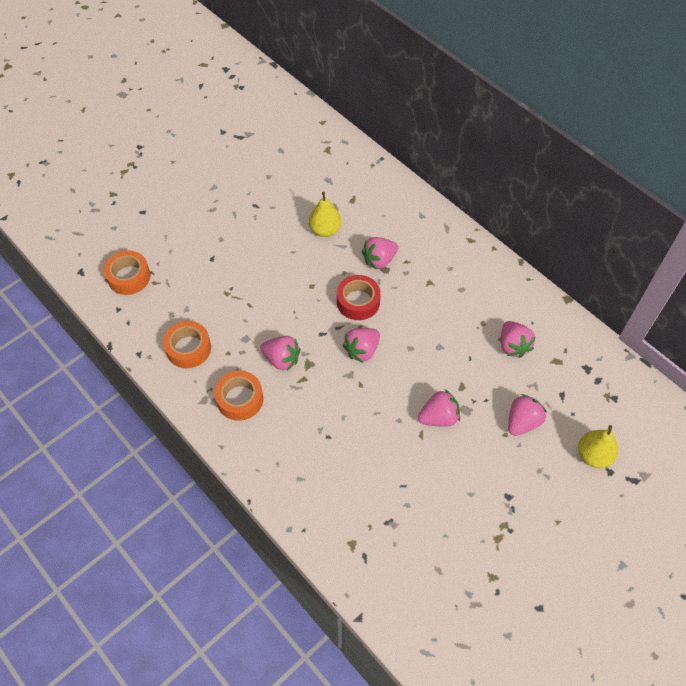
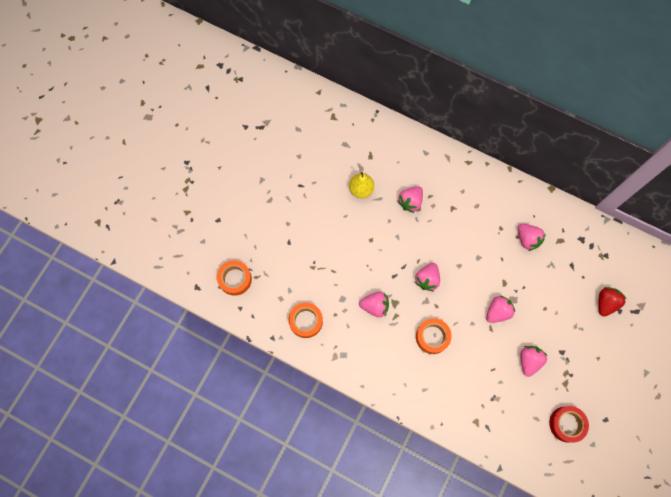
camera: 20 degrees left, 15 degrees up
orange tape [214,371,263,421] -> orange tape moved to [416,318,452,354]
red tape [337,275,381,320] -> red tape moved to [549,406,589,443]
pink strawberry [508,394,547,436] -> pink strawberry moved to [521,346,547,377]
yellow pear [578,425,618,468] -> red strawberry [598,287,627,317]

